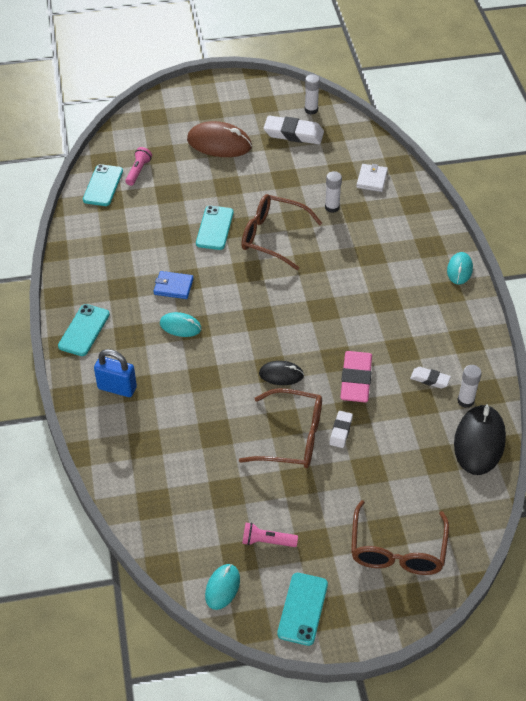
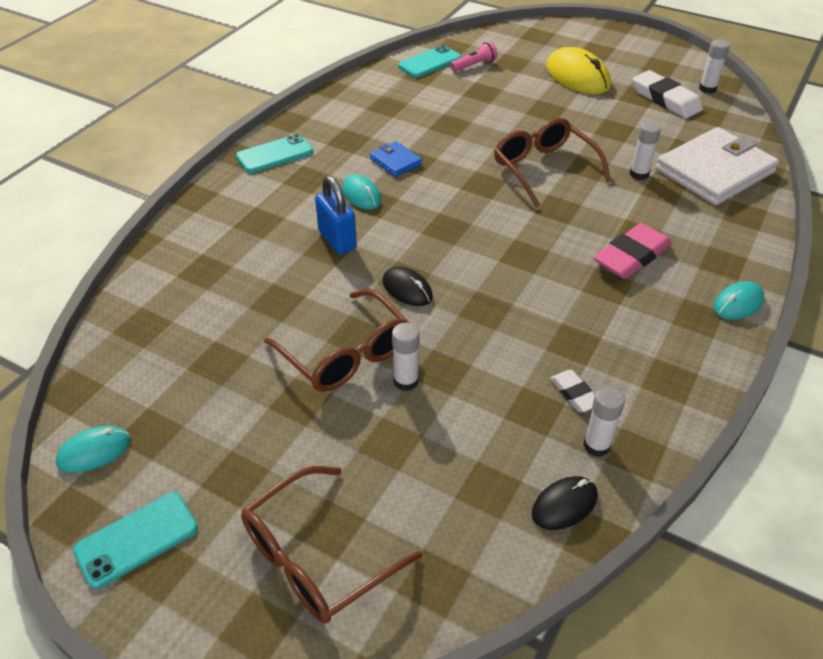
camera: 40 degrees right, 5 degrees down
blue padlock [94,349,137,397] -> blue padlock moved to [315,176,357,254]
brown mouse [187,121,252,157] -> yellow mouse [546,47,611,94]
turquoise phone [196,206,234,250] -> none
pink flashlight [242,522,298,547] -> none
white eraser [329,411,353,448] -> white glue stick [392,323,420,391]
pink eraser [340,351,372,402] -> pink eraser moved to [593,223,672,279]
white wallet [356,164,388,192] -> white wallet [656,127,779,205], size x2.19
black mouse [454,404,506,475] -> black mouse [532,476,598,530], size x0.57

